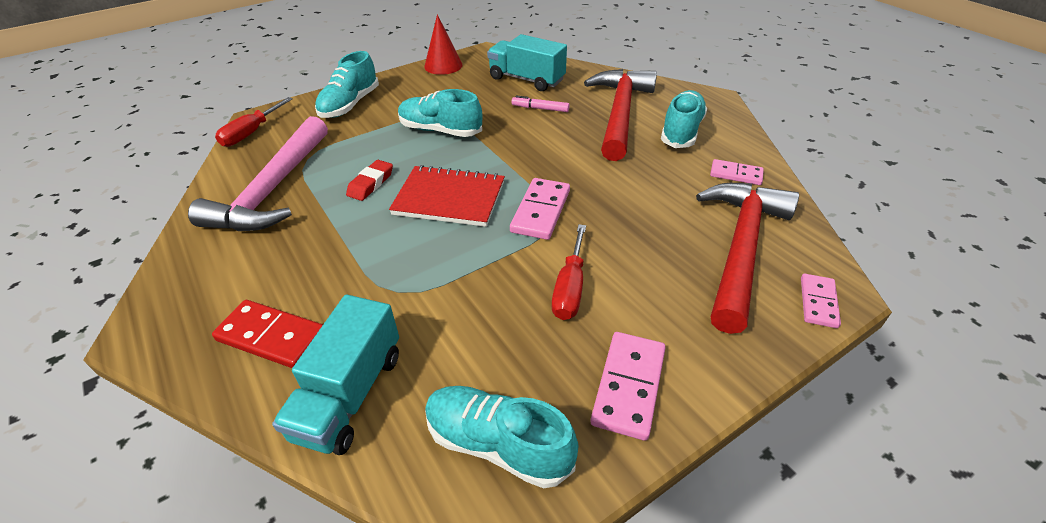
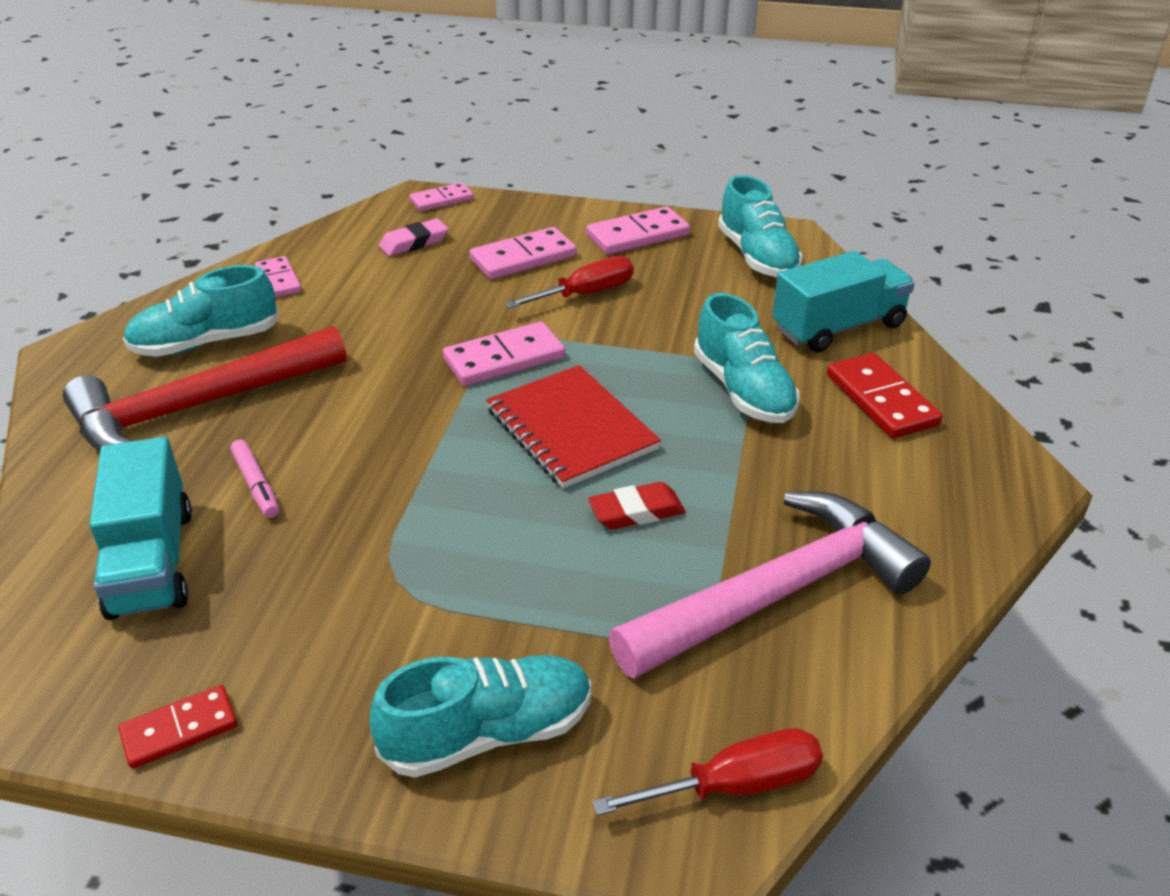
camera: 135 degrees left, 5 degrees down
turquoise shoe [398,89,482,137] -> turquoise shoe moved to [694,293,799,423]
red cone [424,15,462,75] -> red domino [119,685,237,769]
red hammer [696,183,799,334] -> pink eraser [379,219,448,256]
none -> pink domino [469,227,577,279]

